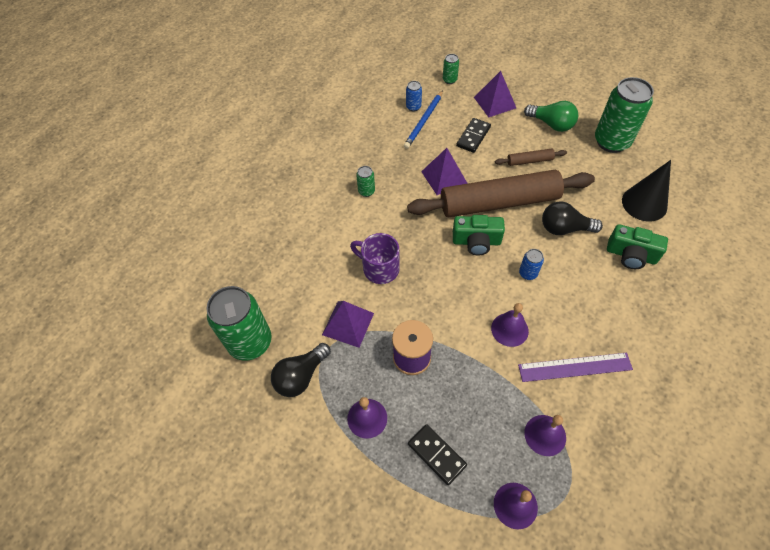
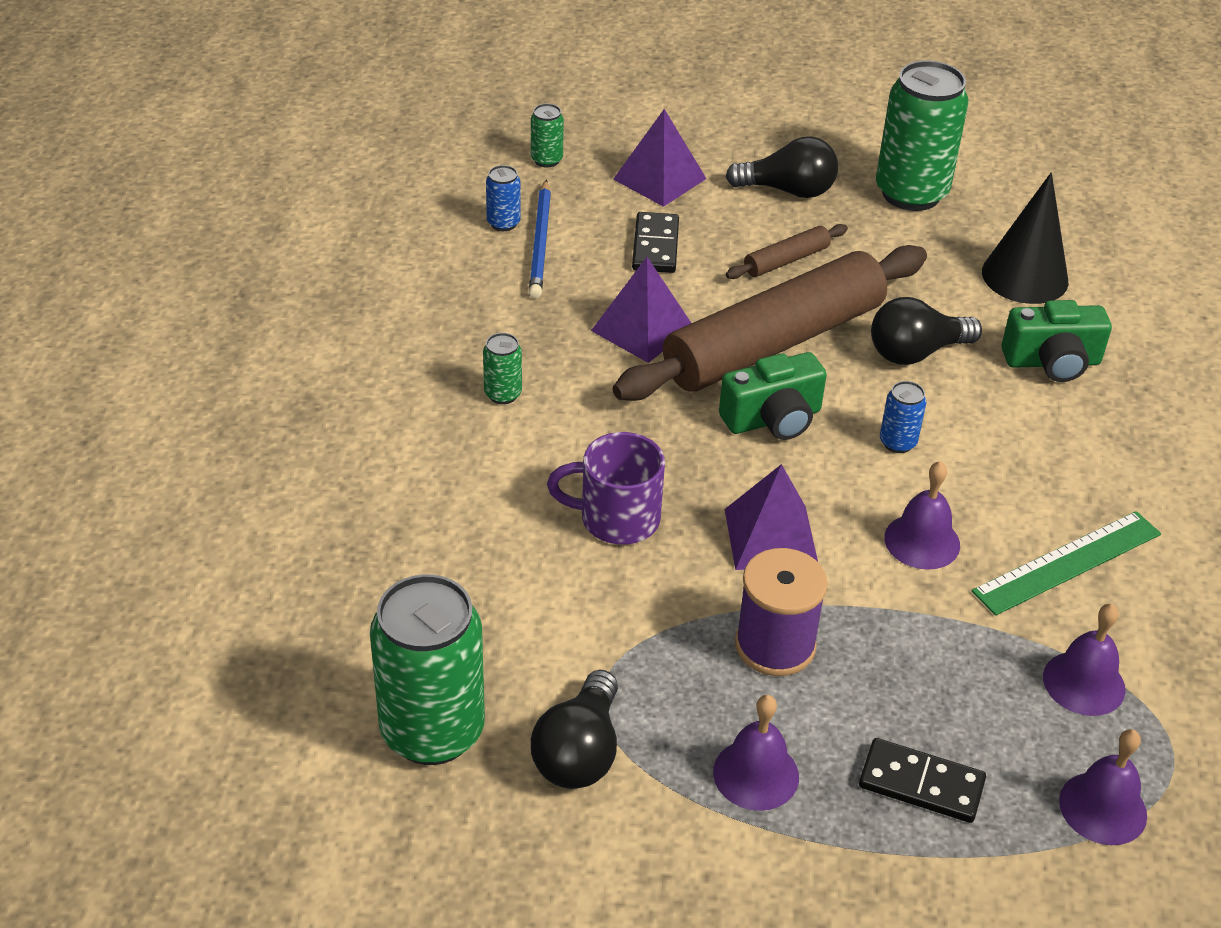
camera: 30 degrees left, 15 degrees down
purple pyramid [322,301,374,348] -> purple pyramid moved to [725,464,818,570]
purple ruler [518,353,633,382] -> green ruler [972,511,1161,616]
green light bulb [524,101,578,132] -> black light bulb [725,136,838,198]

